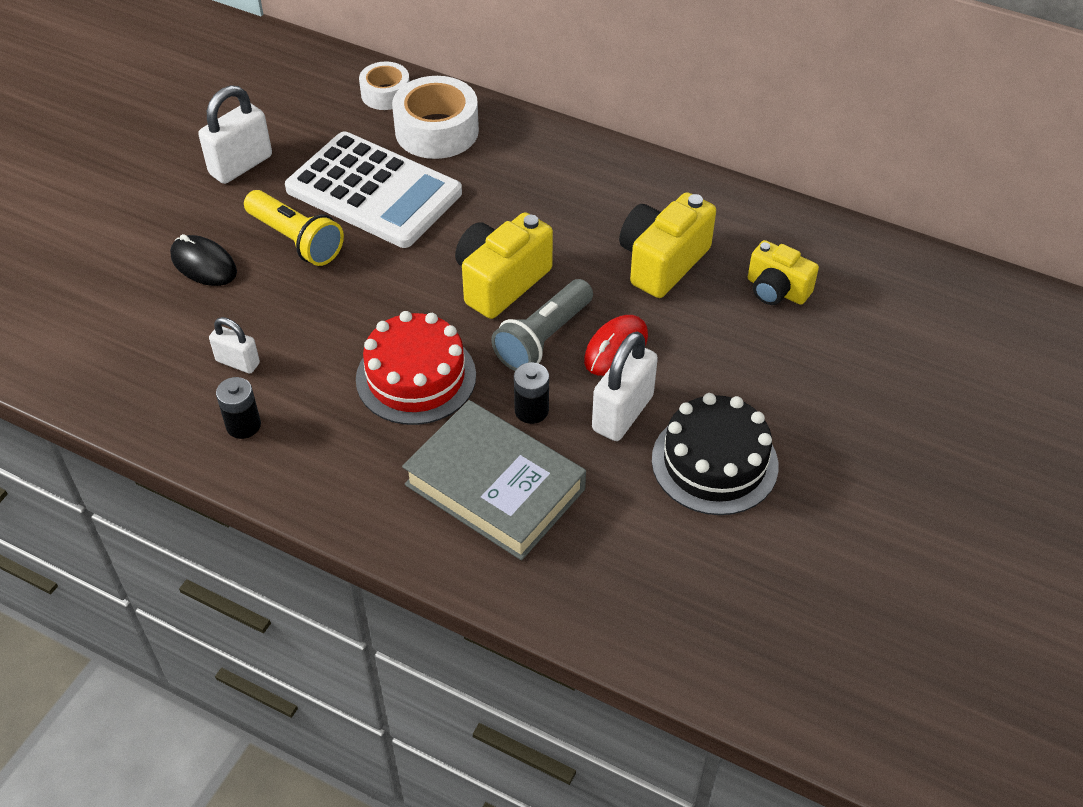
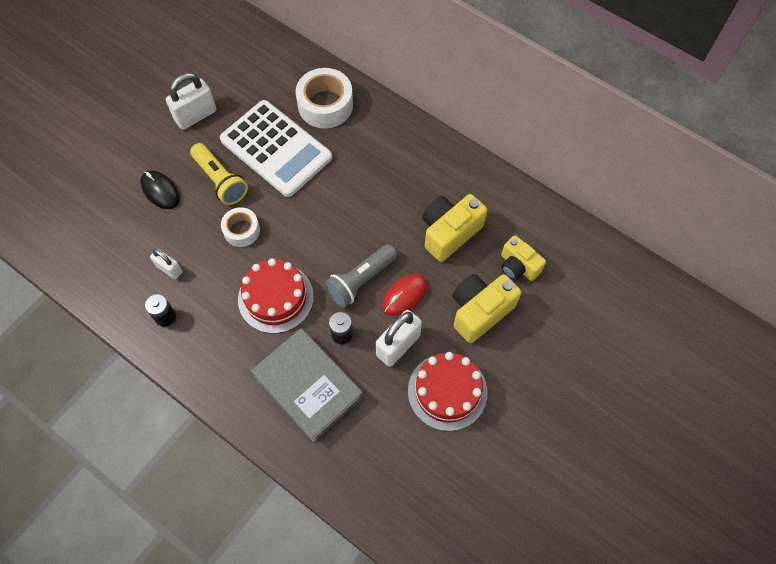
camera: 10 degrees right, 15 degrees up
white tape [359,61,410,110] -> white tape moved to [221,207,260,247]
yellow camera [455,212,553,319] -> yellow camera moved to [452,274,521,343]
black cake [652,393,779,515] -> red cake [408,352,487,431]

